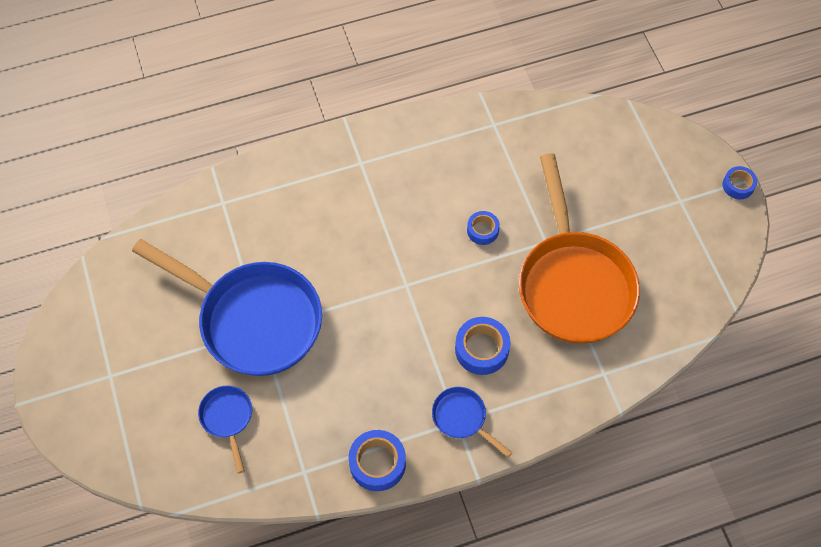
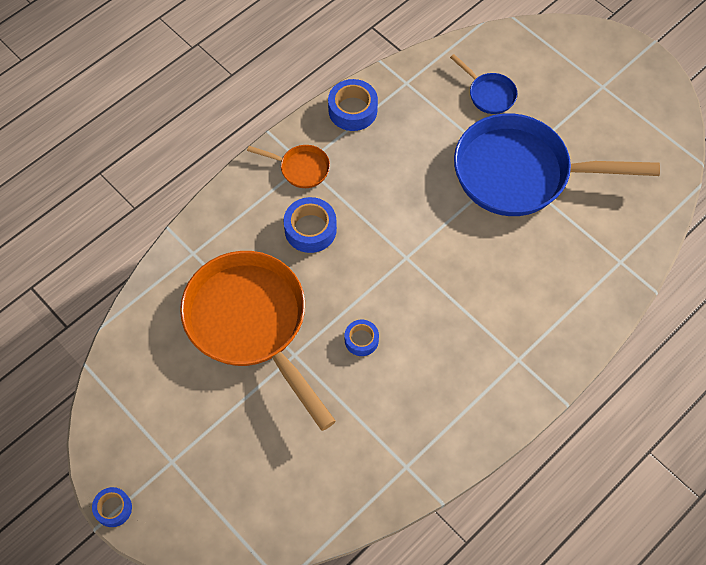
camera: 155 degrees right, 0 degrees up
blue pan [432,387,512,457] -> orange pan [247,145,330,188]

